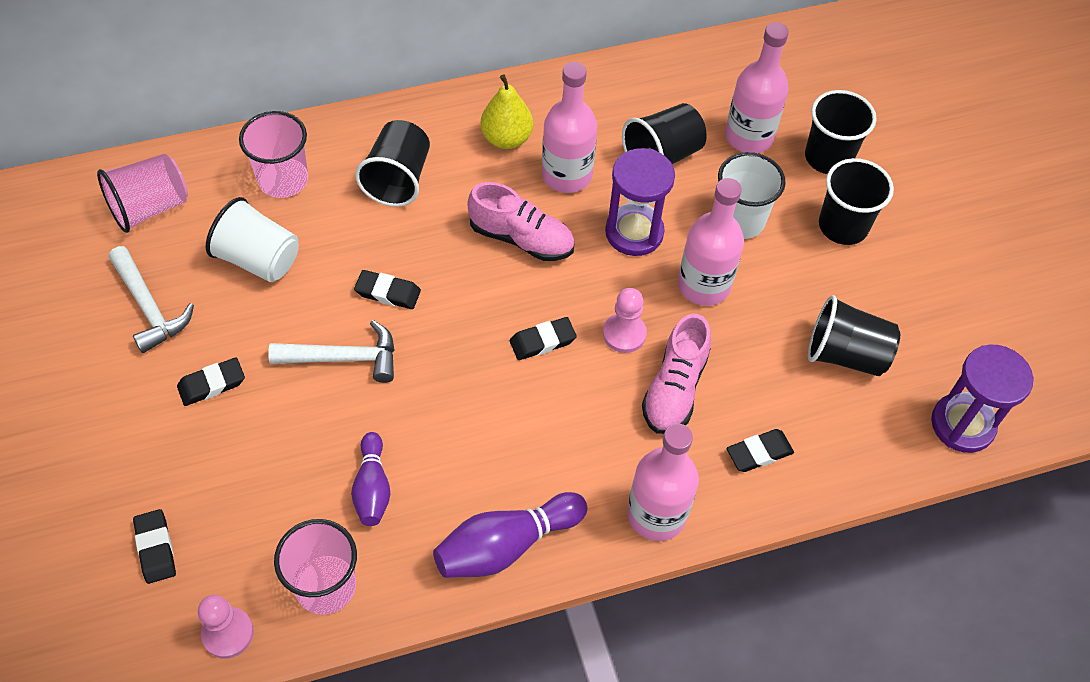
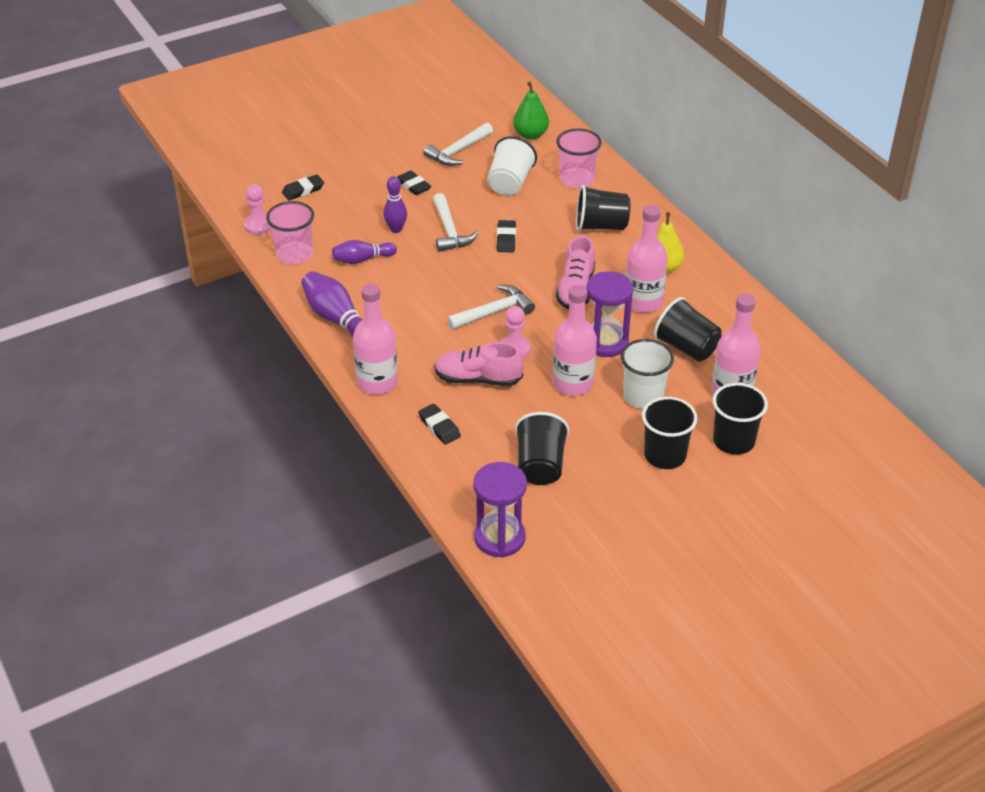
camera: 80 degrees right, 15 degrees down
pink cup [97,154,188,233] -> green pear [513,82,549,140]
black eraser [510,317,577,360] -> white hammer [447,285,535,330]
none -> purple bowling pin [384,176,407,233]

